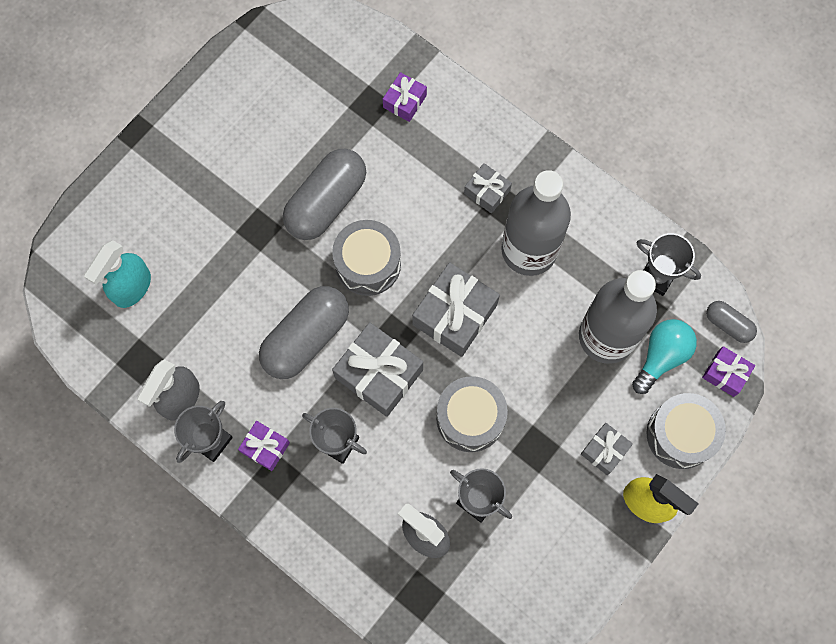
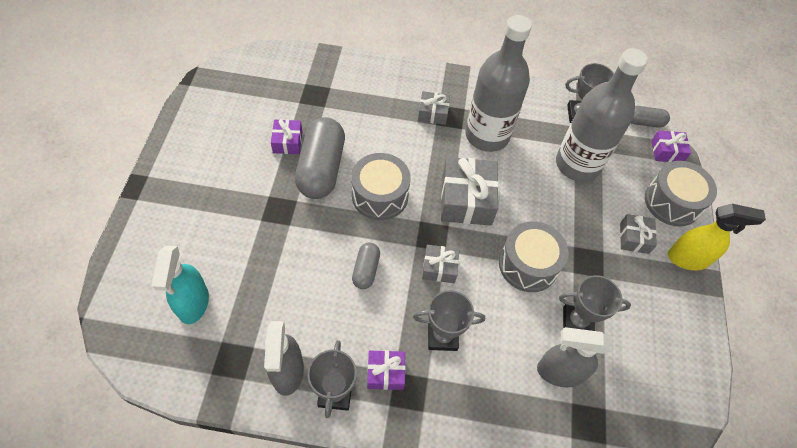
camera: 35 degrees left, 15 degrees down
grey capsule [259,286,349,379] -> grey capsule [352,242,380,289], size x0.50
grey gift [332,322,423,417] -> grey gift [422,245,459,283], size x0.55
purple gift [383,72,427,122] -> purple gift moved to [271,119,302,154]
turquoise light bulb [632,319,697,394] -> none

